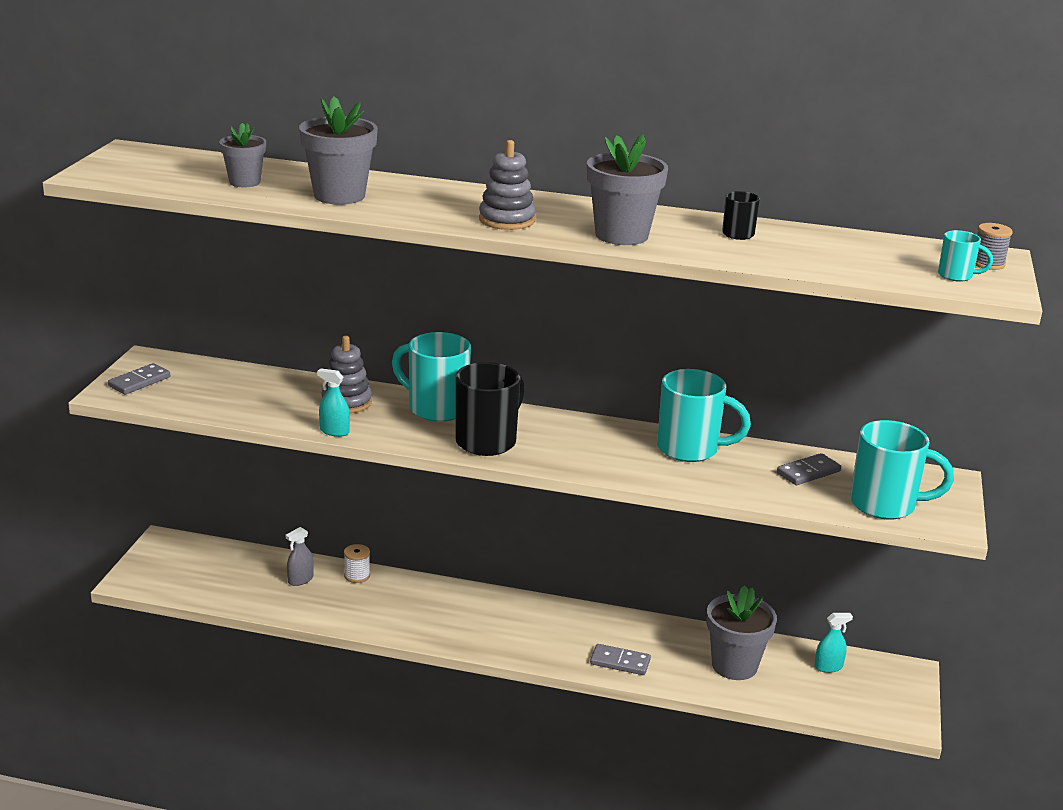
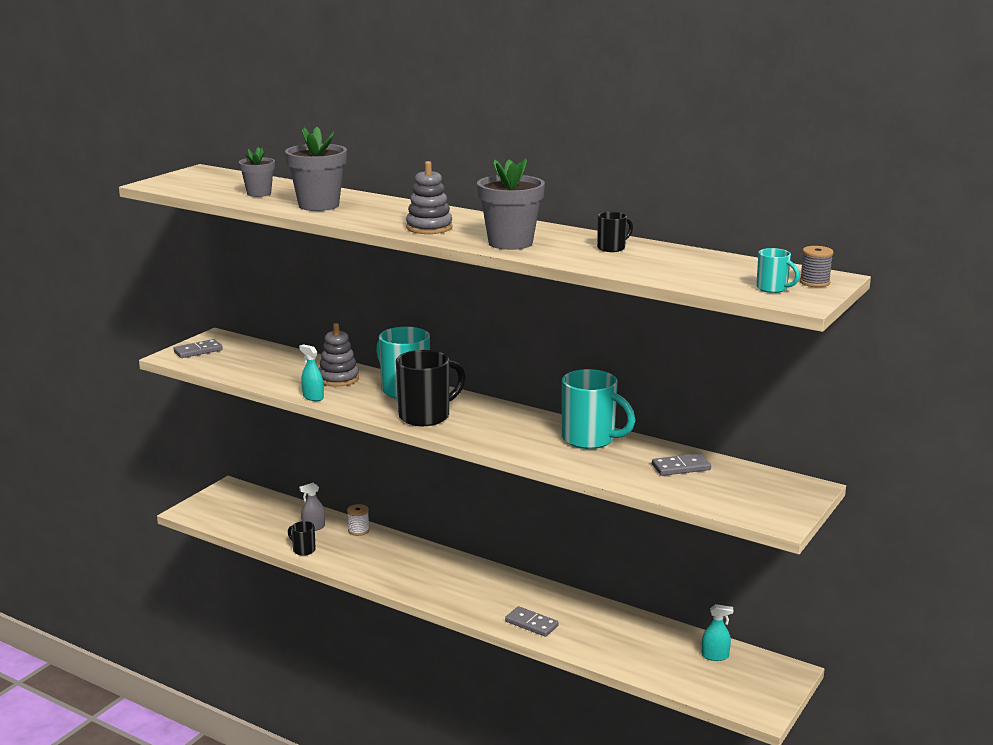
camera: 20 degrees right, 5 degrees down
grey flower pot [707,585,777,680] -> none
turquoise mug [850,420,954,520] -> none
none -> black mug [288,521,316,556]

